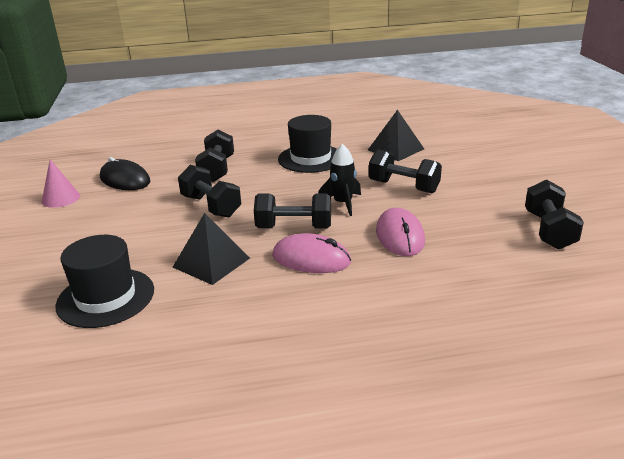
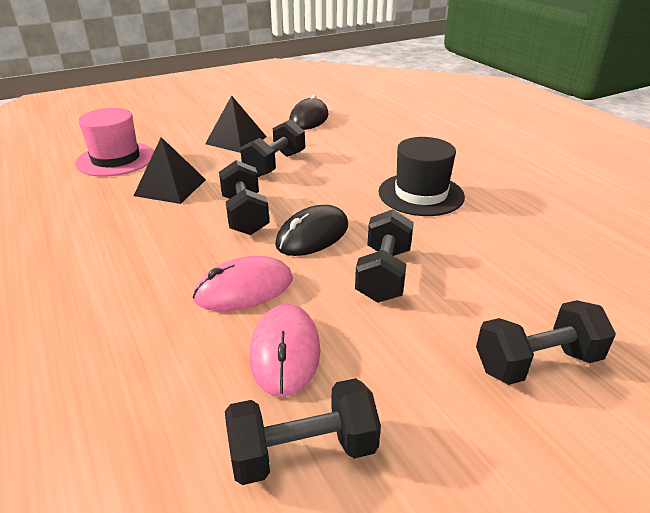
camera: 70 degrees right, 5 degrees up
pink cone [42,159,80,208] -> none
black hat [55,235,154,328] -> pink hat [75,108,154,177]
black dumbbell [195,129,234,182] -> black dumbbell moved to [476,300,616,385]
pink mouse [272,233,351,273] -> pink mouse moved to [249,304,320,397]
black rocket [318,144,361,216] -> black mouse [275,205,348,256]
black pyramid [368,110,424,161] -> black pyramid moved to [205,96,267,153]

